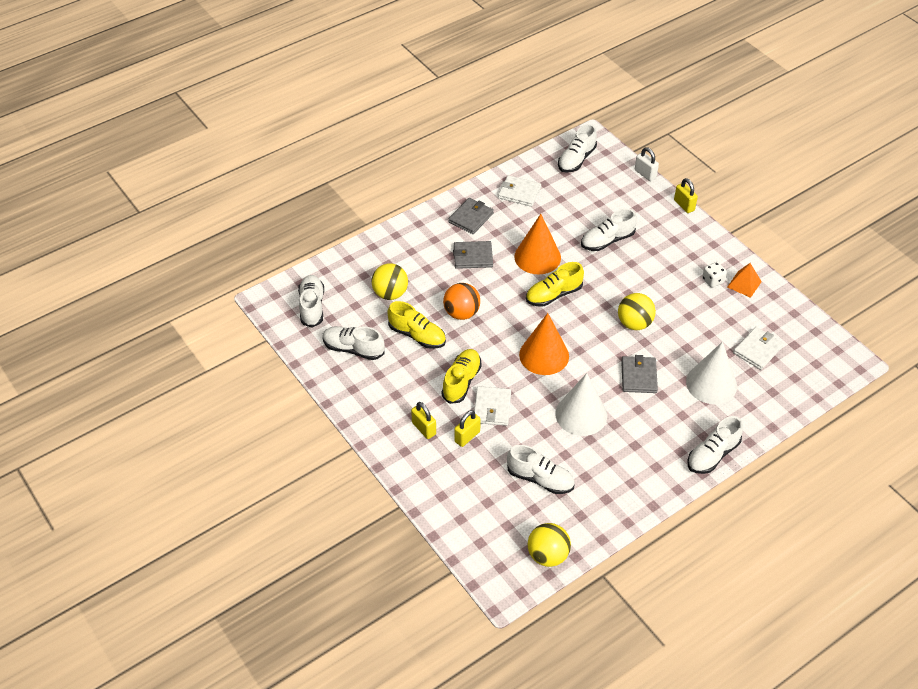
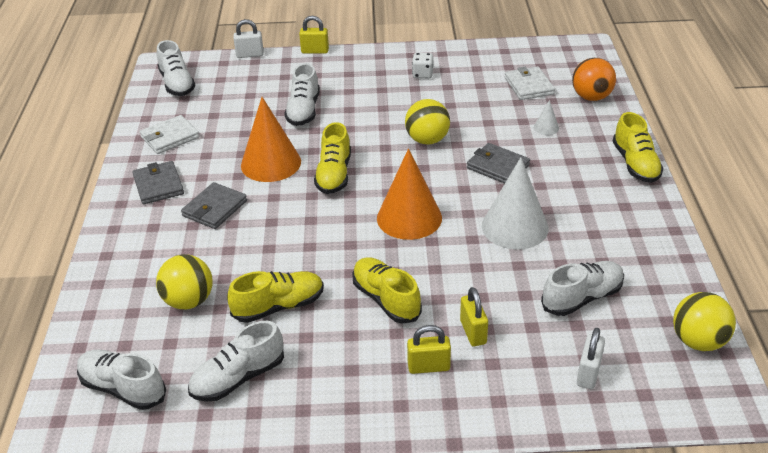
camera: 55 degrees left, 10 degrees down
orange ball [443,283,480,320] -> orange ball moved to [572,58,616,101]
white wallet [474,386,511,426] -> none
white cone [686,342,737,404] -> white cone [534,100,559,135], size x0.43
white shoe [688,416,743,474] -> yellow shoe [612,112,664,183]
orange pyramid [727,263,762,298] -> none
none -> white padlock [577,327,605,389]

